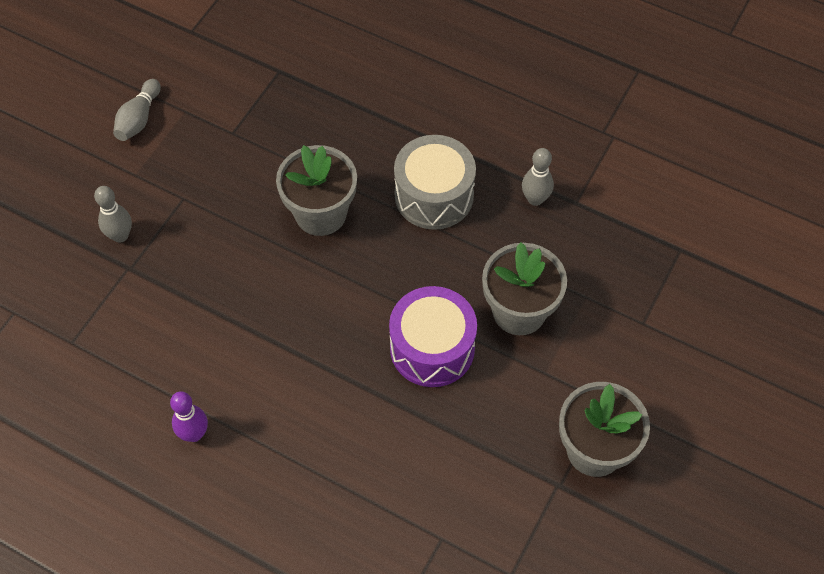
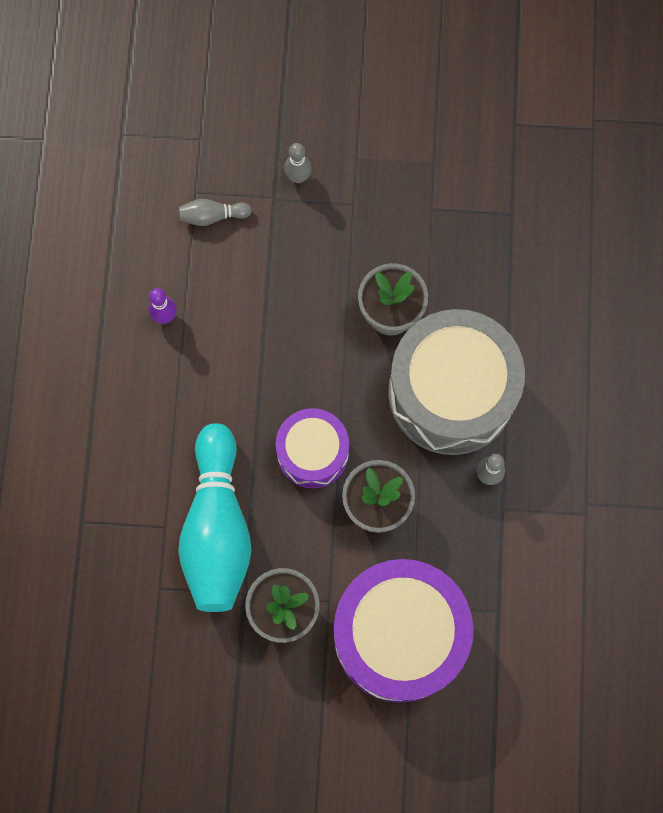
camera: 65 degrees right, 15 degrees up
grey bowling pin [113,79,161,141] -> grey bowling pin moved to [179,199,252,226]
grey drum [394,135,476,230] -> grey drum [388,309,525,455], size x1.79
none -> turquoise bowling pin [178,423,251,612]
none -> purple drum [334,559,473,703]

